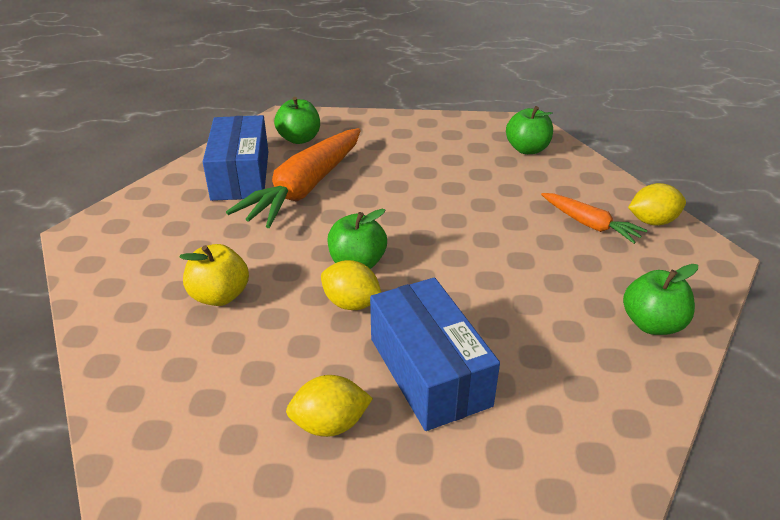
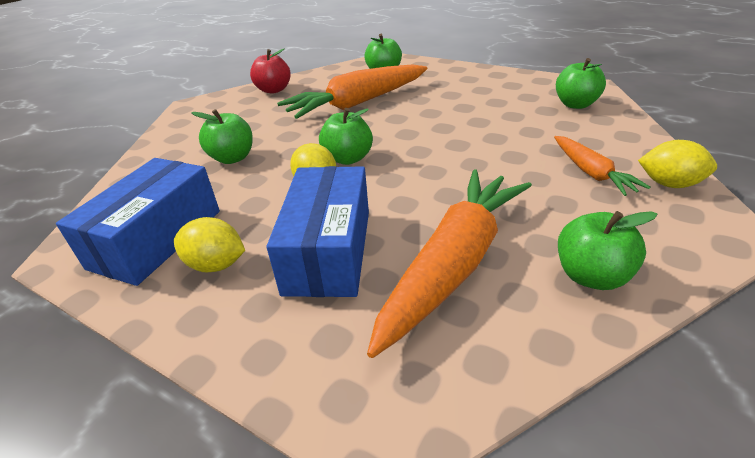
camera: 30 degrees right, 0 degrees up
yellow apple [179,244,249,306] -> green apple [191,109,252,164]
blue box [203,115,268,201] -> blue box moved to [56,158,220,286]
none -> red apple [250,48,291,93]
none -> orange carrot [367,169,532,358]

